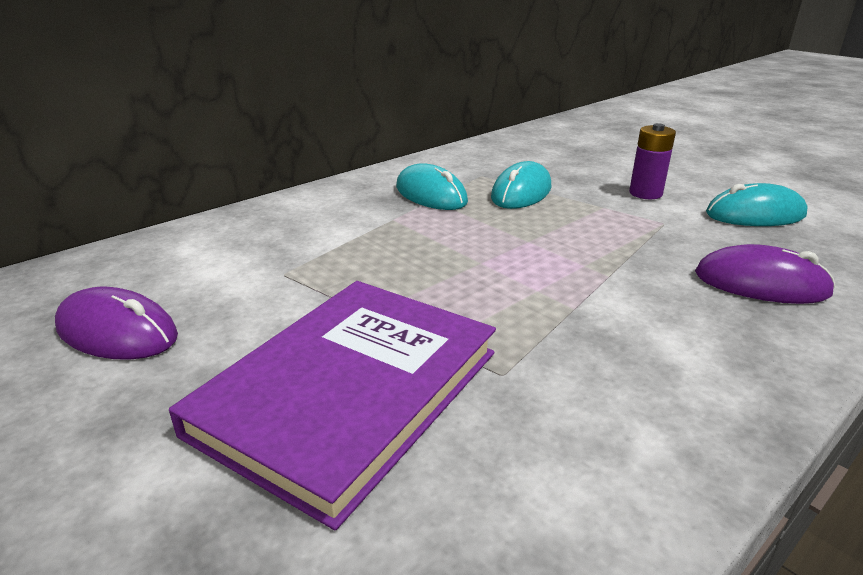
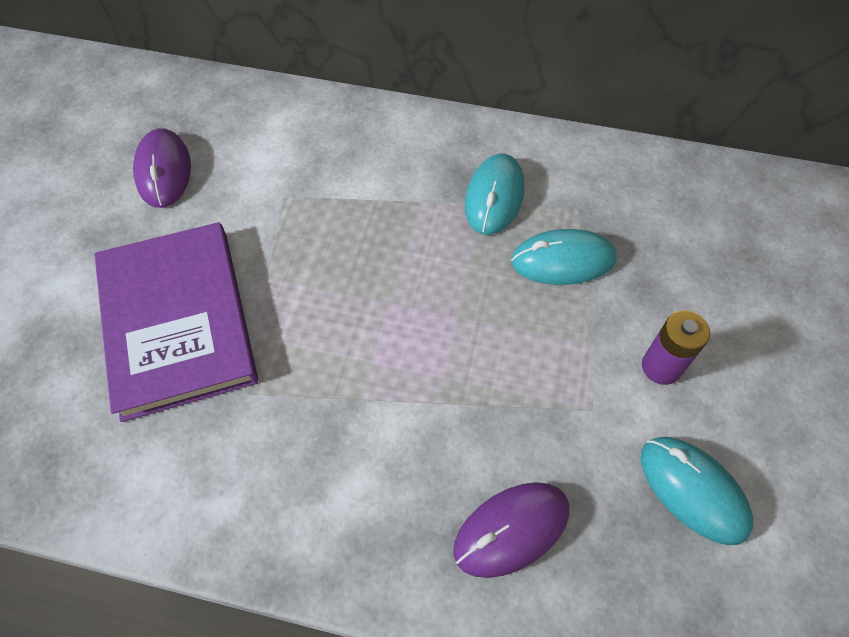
camera: 55 degrees right, 30 degrees up
purple book [169,281,496,530] -> purple book turned 75 degrees clockwise [94,222,258,422]
purple mouse [695,244,836,304] -> purple mouse turned 75 degrees clockwise [453,482,569,578]

